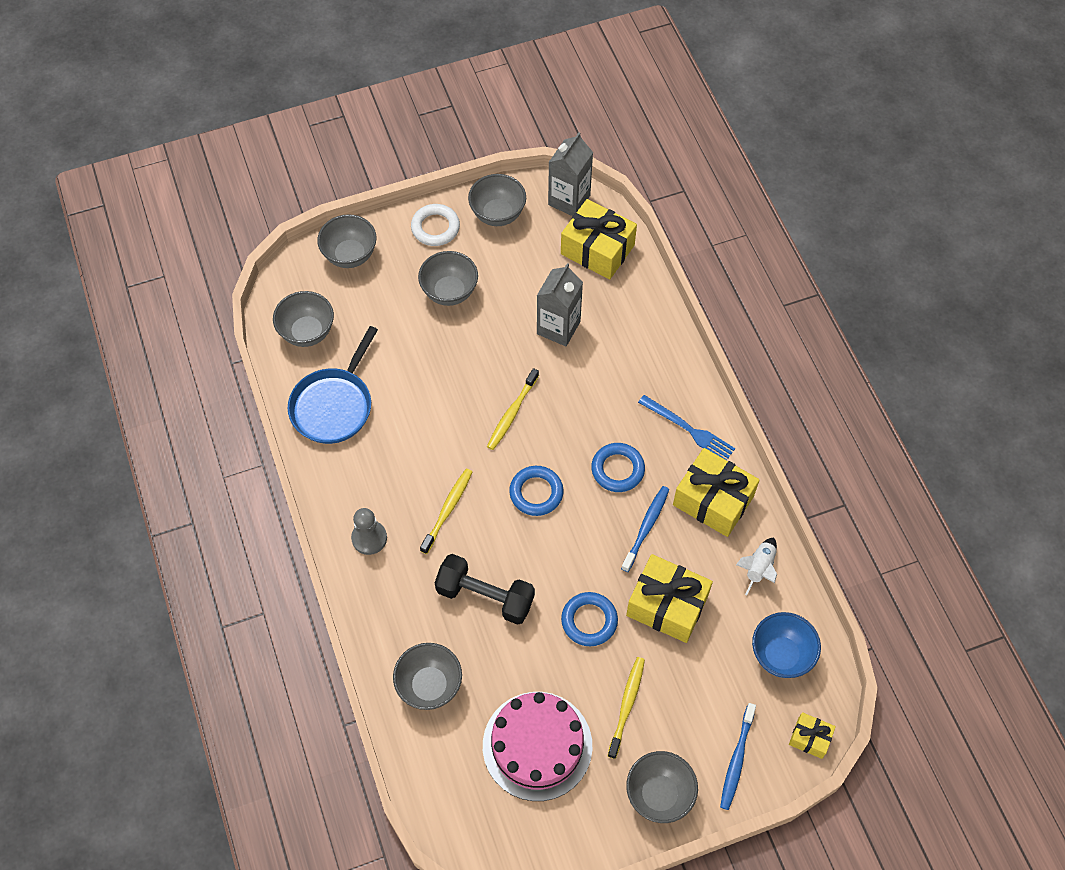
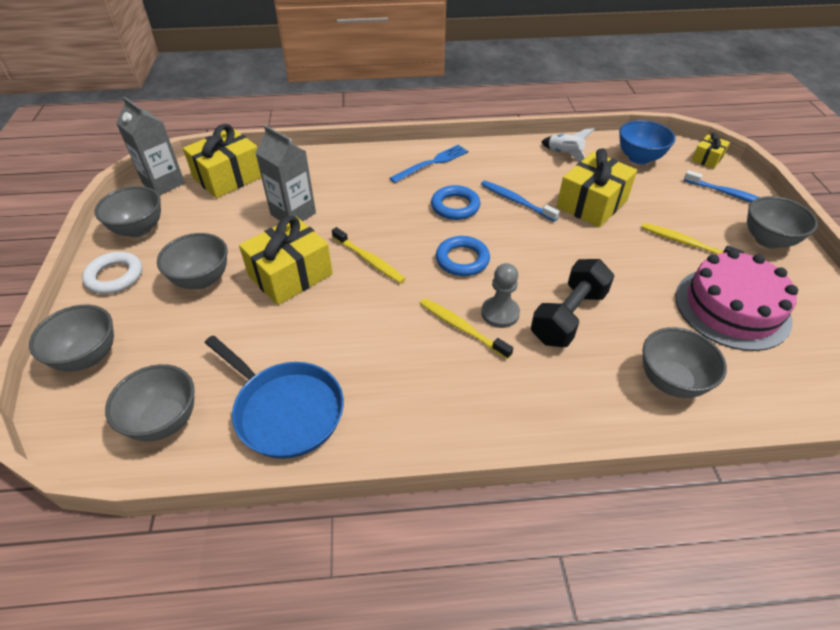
camera: 75 degrees left, 15 degrees down
grey pawn [351,508,387,555] -> grey pawn moved to [481,263,520,328]
blue ring [561,592,618,646] -> none
yellow gift [673,448,760,537] -> yellow gift moved to [239,216,333,305]

